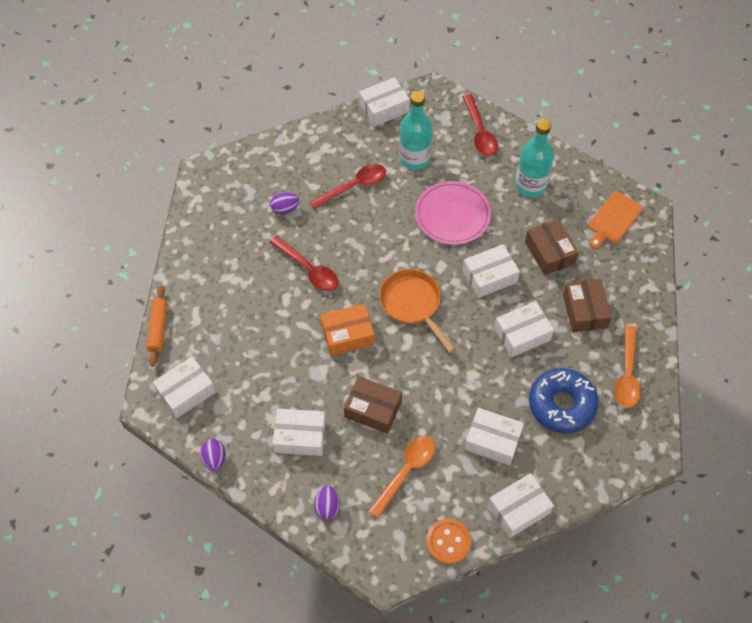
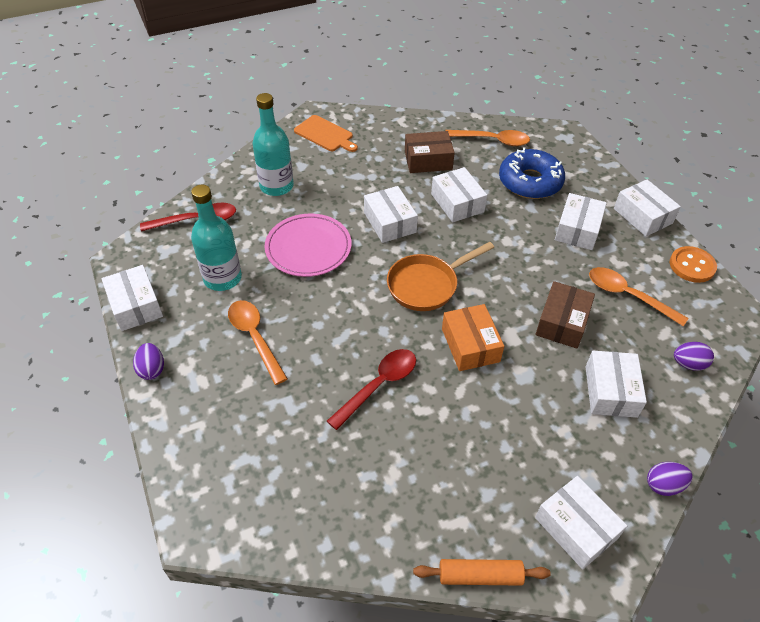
camera: 90 degrees left, 10 degrees down
purple egg [270,192,300,215] -> purple egg moved to [133,343,164,380]
red spoon [309,164,386,210] -> orange spoon [228,300,288,385]
brown box [525,219,579,275] -> none

